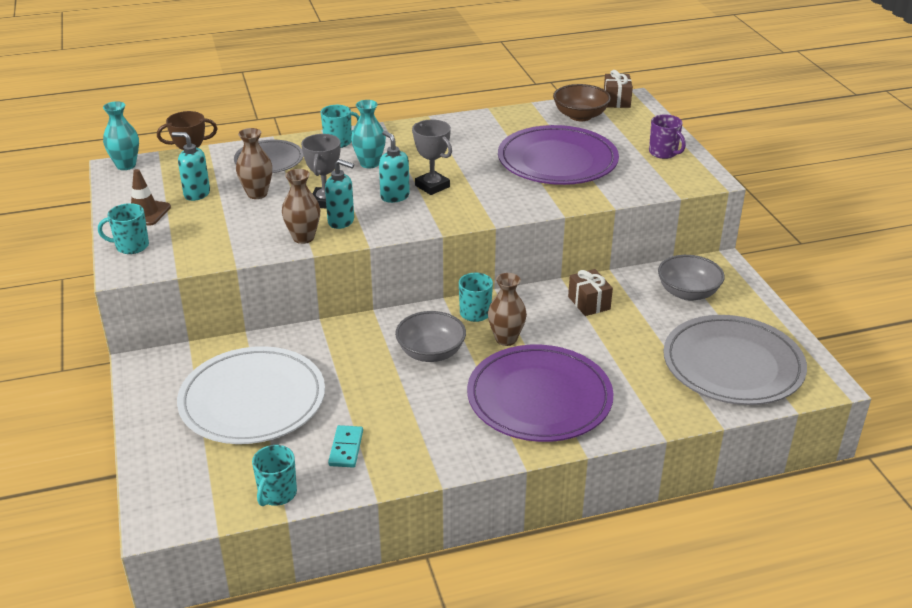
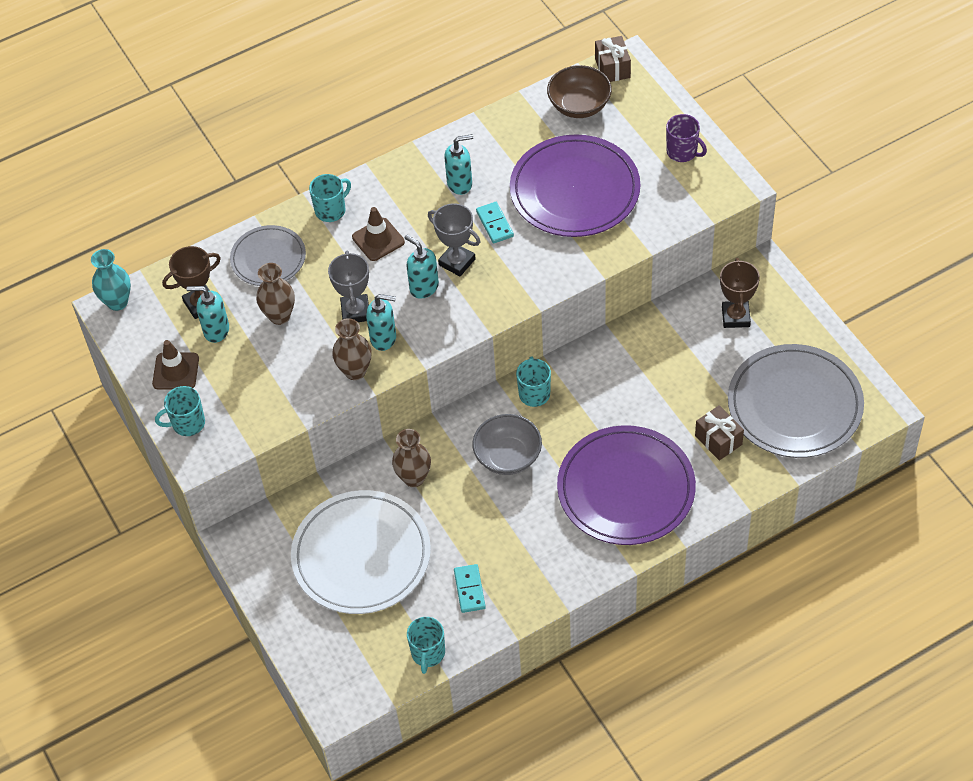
camera: 10 degrees left, 20 degrees up
turquoise vase [351,100,386,168] -> brown traffic cone [352,207,405,261]
brown vase [488,273,527,346] -> brown vase moved to [392,429,431,487]
brown gift [568,269,613,316] -> brown gift moved to [695,405,744,461]
grey bowl [658,255,725,301] -> brown trophy [720,258,760,328]
none -> turquoise soap dispenser [444,134,473,195]
none -> turquoise domino [476,202,514,243]

